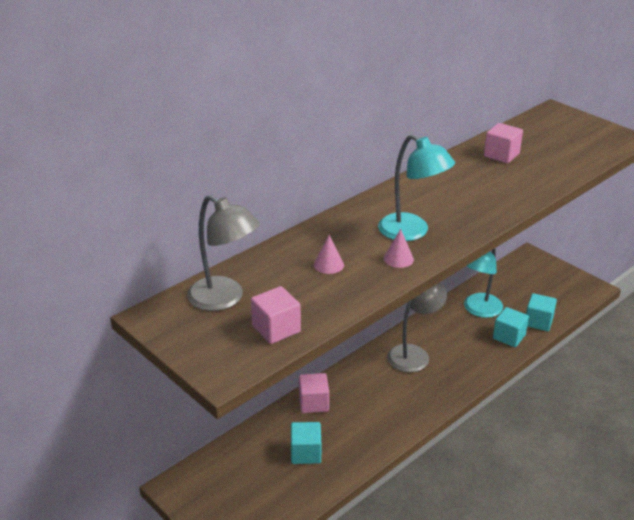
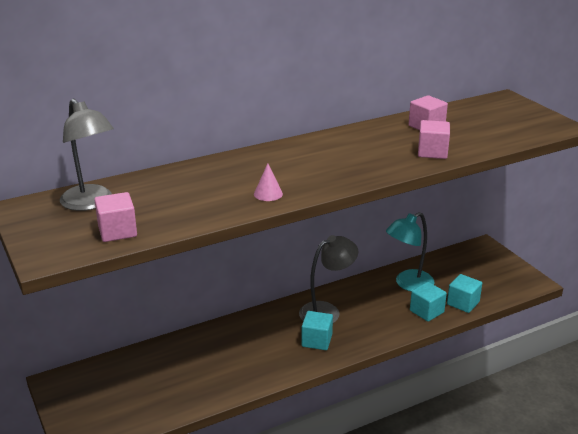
camera: 15 degrees right, 5 degrees down
turquoise cube [291,422,321,464] -> turquoise cube moved to [301,311,333,350]
pink cube [299,373,329,413] -> pink cube moved to [418,120,450,159]
pink cone [314,235,344,274] -> none
turquoise lamp [378,134,455,241] -> none

